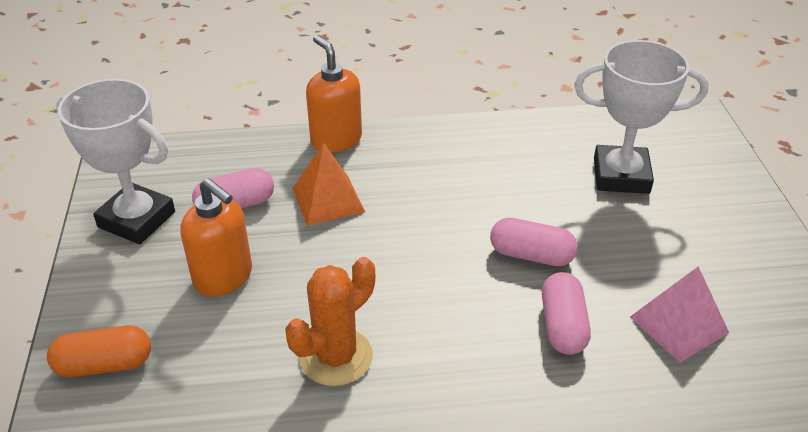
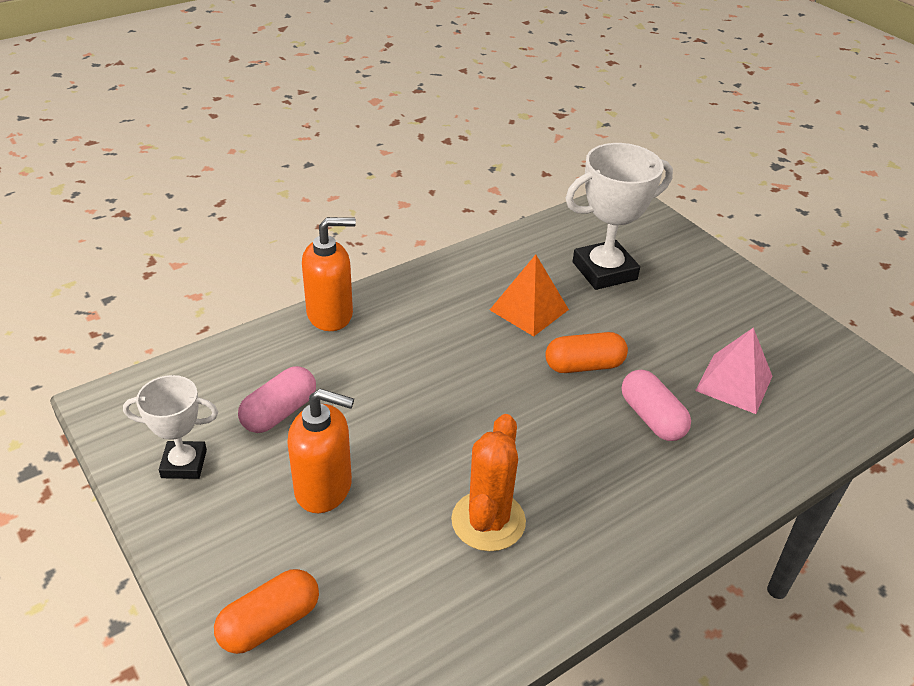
camera: 30 degrees left, 0 degrees up
white trophy [56,79,175,244] -> white trophy [123,375,218,479], size x0.61
orange pyramid [292,143,365,226] -> orange pyramid moved to [490,255,569,336]
orange soap dispenser [306,35,362,153] -> orange soap dispenser turned 135 degrees clockwise [302,217,356,331]
pink capsule [490,218,578,266] -> orange capsule [545,332,628,373]

